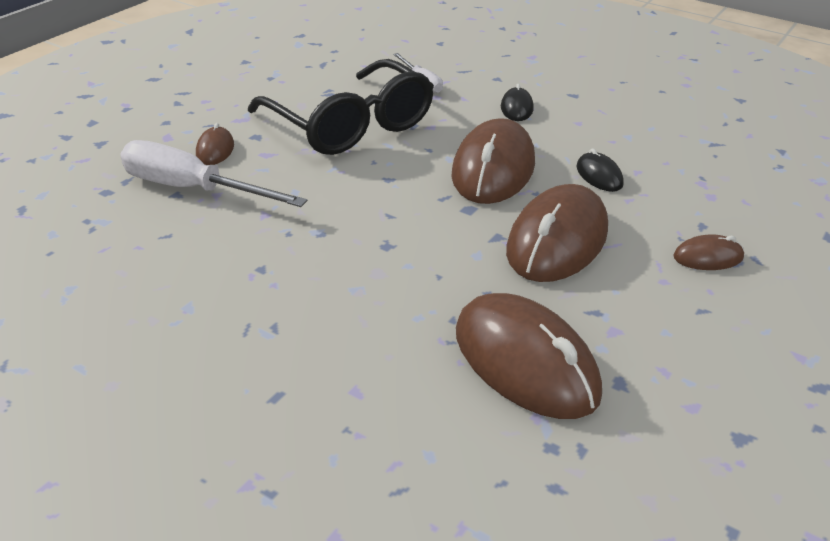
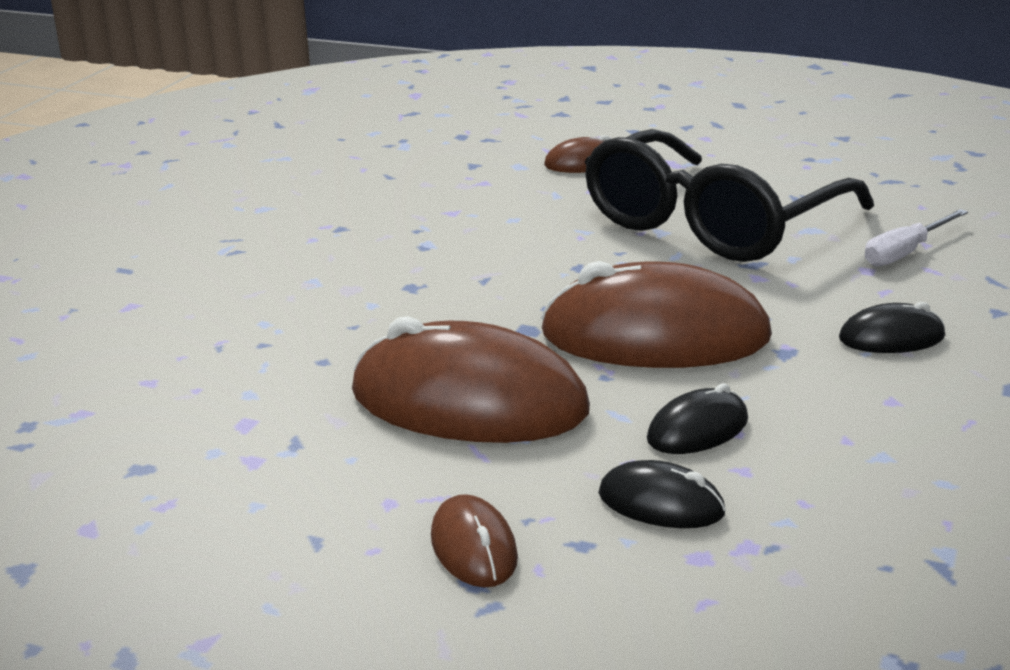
camera: 80 degrees right, 10 degrees down
white screwdriver [120,140,307,207] -> none
brown mouse [456,293,602,419] -> none
none -> black mouse [598,460,726,528]

